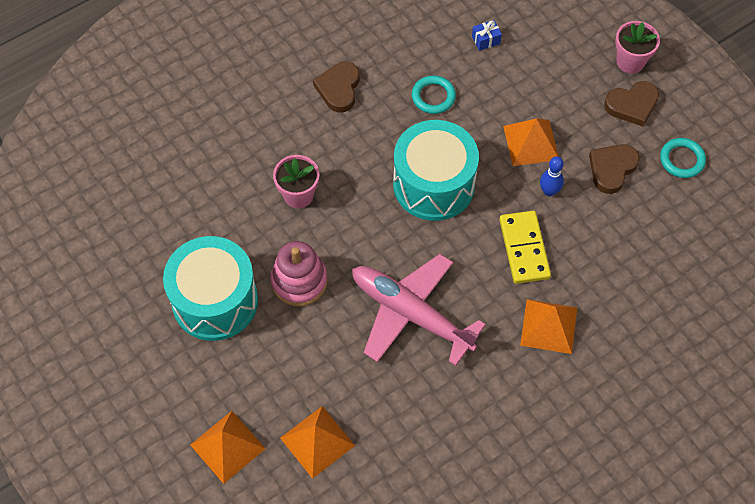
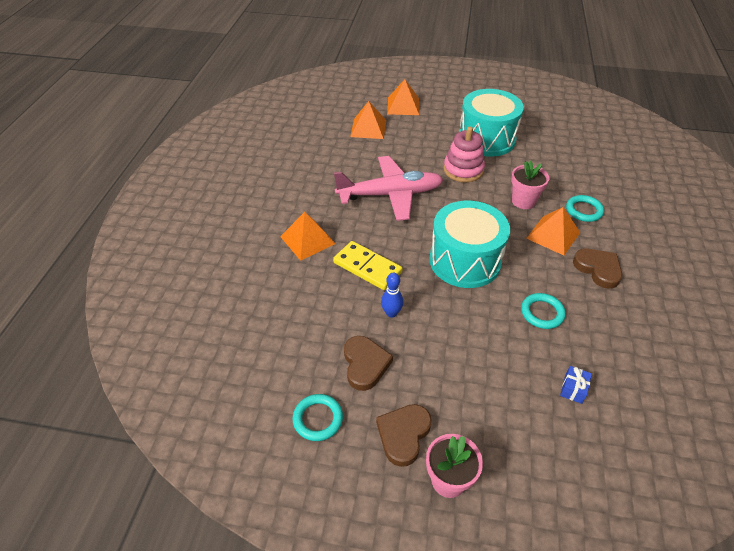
camera: 135 degrees right, 15 degrees down
orange pyramid [503,118,559,166] -> orange pyramid moved to [526,207,580,256]
none -> turquoise ring [566,195,604,222]

